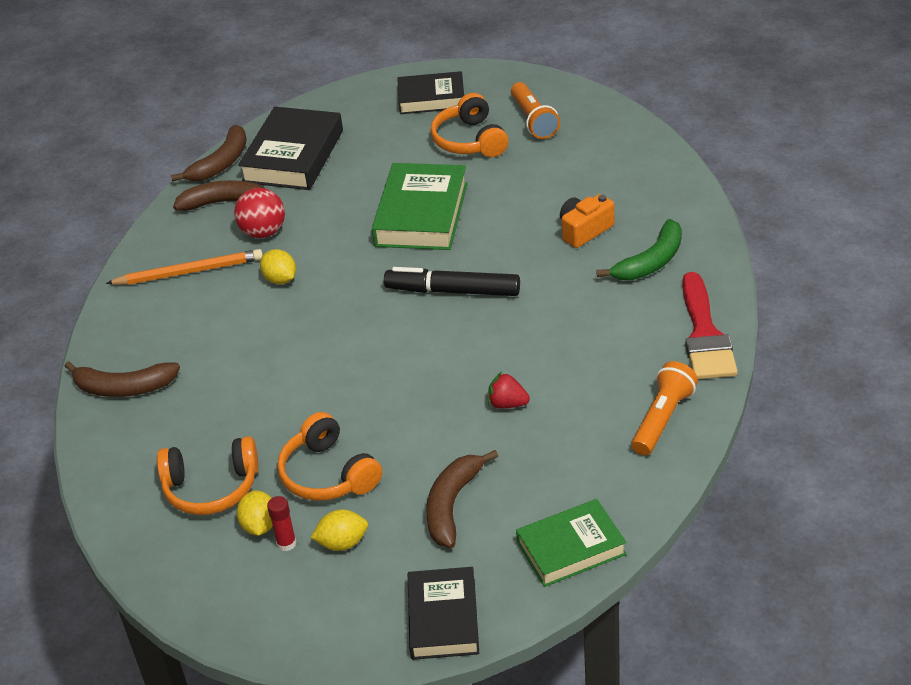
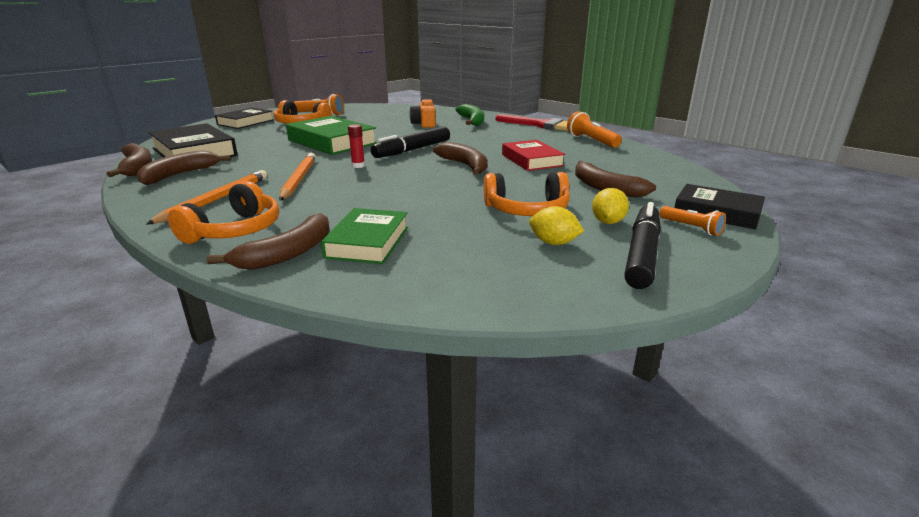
camera: 60 degrees left, 15 degrees down
orange headphones [157,436,259,515] -> orange headphones moved to [168,181,279,244]
red ball [234,188,285,238] -> none
yellow lemon [260,249,296,284] -> orange pencil [279,153,316,201]
red glue stick [267,496,296,552] -> red glue stick moved to [348,124,365,168]
red strawberry [488,372,530,409] -> red book [502,140,565,171]
green book [516,499,626,587] -> green book moved to [321,208,408,264]
none -> brown banana [433,142,488,175]
none -> black marker [624,202,661,289]
none -> orange flashlight [659,206,726,236]

